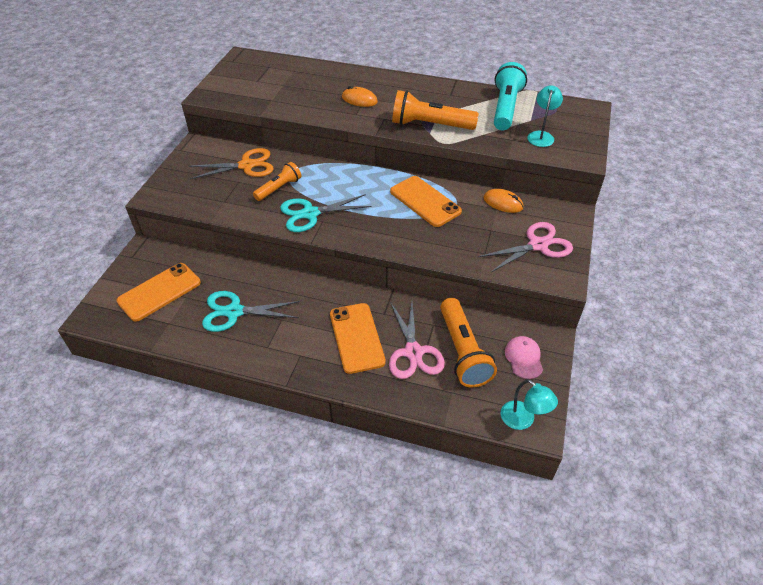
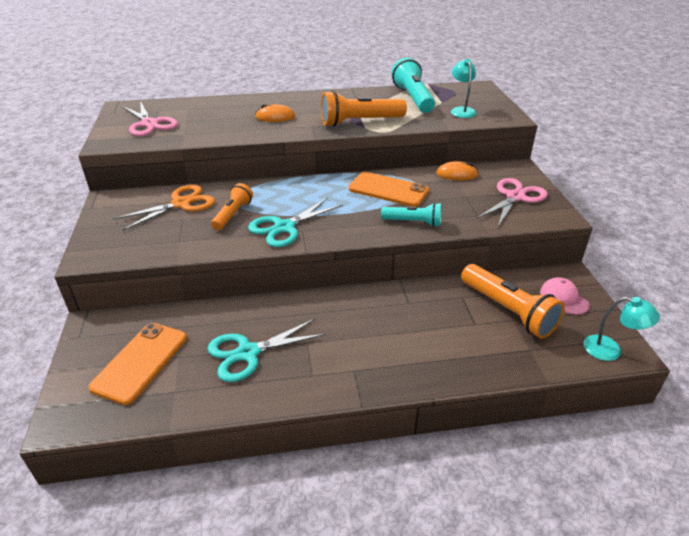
camera: 25 degrees left, 10 degrees down
orange phone [330,303,386,374] -> none
pink scissors [389,302,445,379] -> pink scissors moved to [122,101,178,136]
none -> turquoise flashlight [381,202,441,227]

